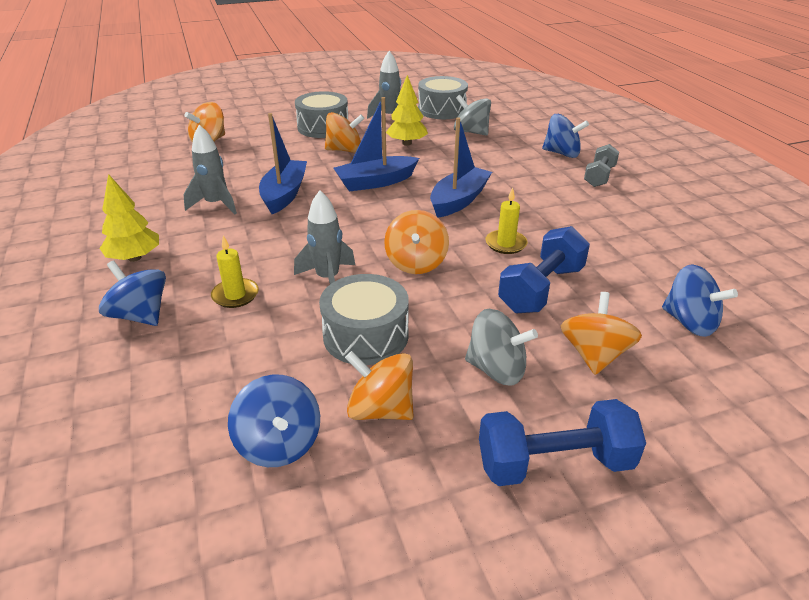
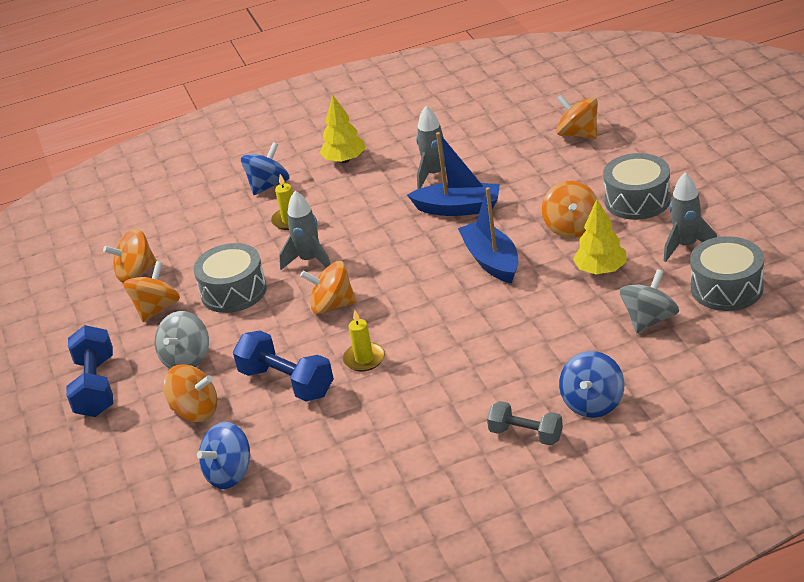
camera: 95 degrees right, 0 degrees up
blue spinning top [228,374,320,467] -> orange spinning top [103,228,157,283]
blue boat [430,117,492,218] -> none

